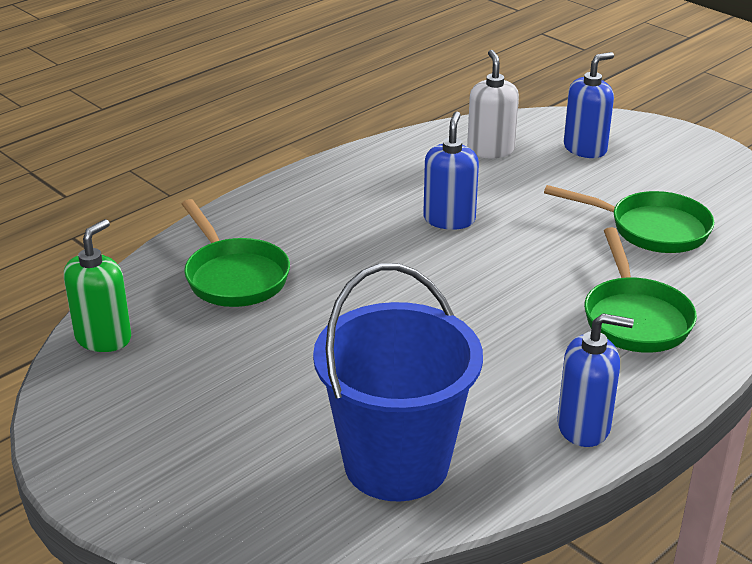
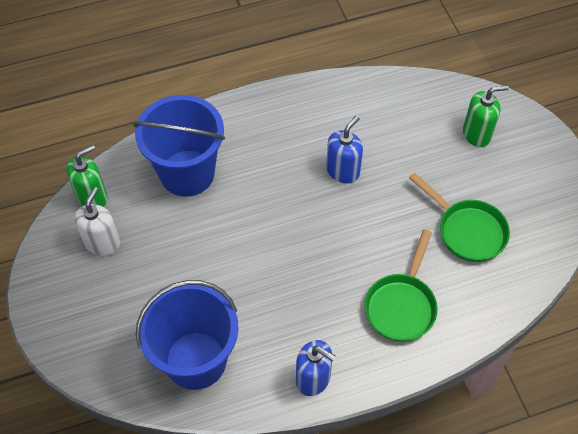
camera: 25 degrees right, 25 degrees up
green pan [182,199,290,307] -> blue bucket [133,95,225,197]
white soap dispenser [467,50,519,158] -> white soap dispenser moved to [74,187,120,255]
blue soap dispenser [563,52,614,158] -> green soap dispenser [463,85,509,147]

